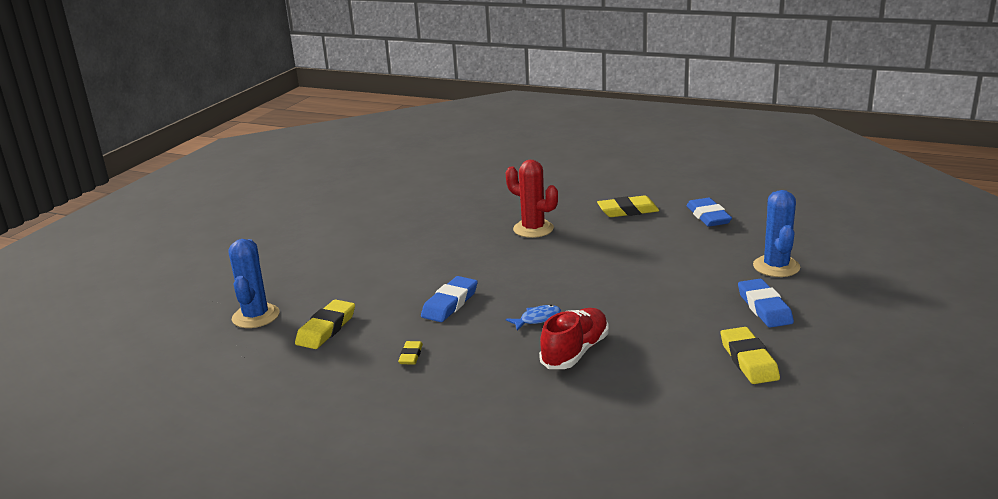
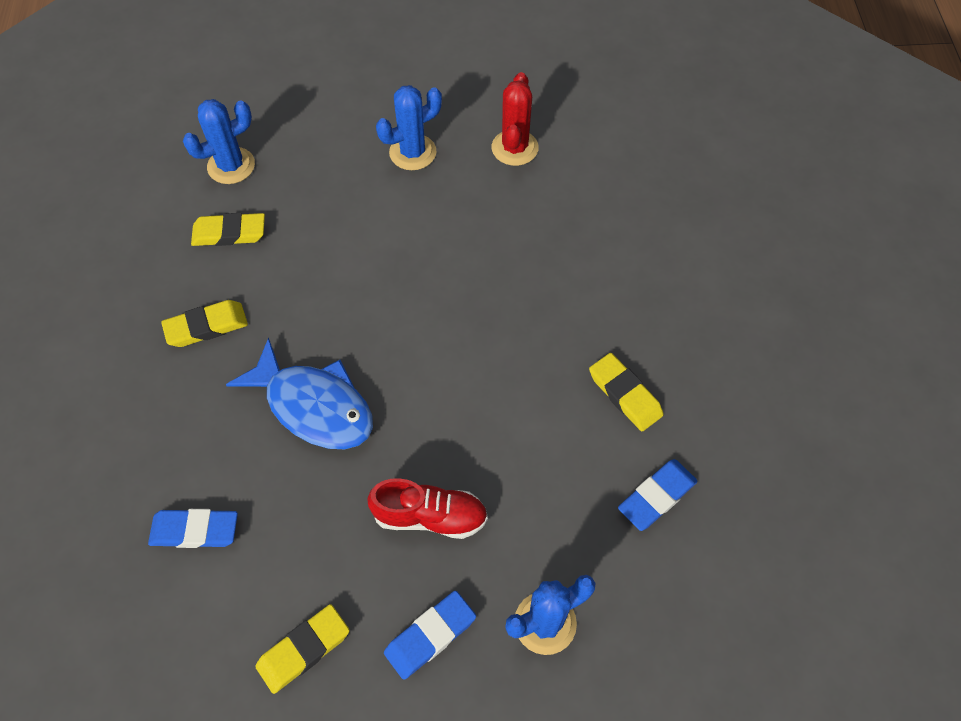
camera: 60 degrees right, 35 degrees up
yellow eraser [398,341,423,365] -> yellow eraser [161,300,248,347], size x1.80
blue eraser [421,276,478,322] -> blue eraser moved to [148,509,238,548]
red cactus [506,160,558,238] -> red cactus moved to [492,72,539,166]
blue fish [506,305,561,331] -> blue fish [226,337,373,449], size x2.44
red shoe [539,308,609,369] -> red shoe moved to [367,478,488,539]
none -> blue cactus [376,85,442,170]

